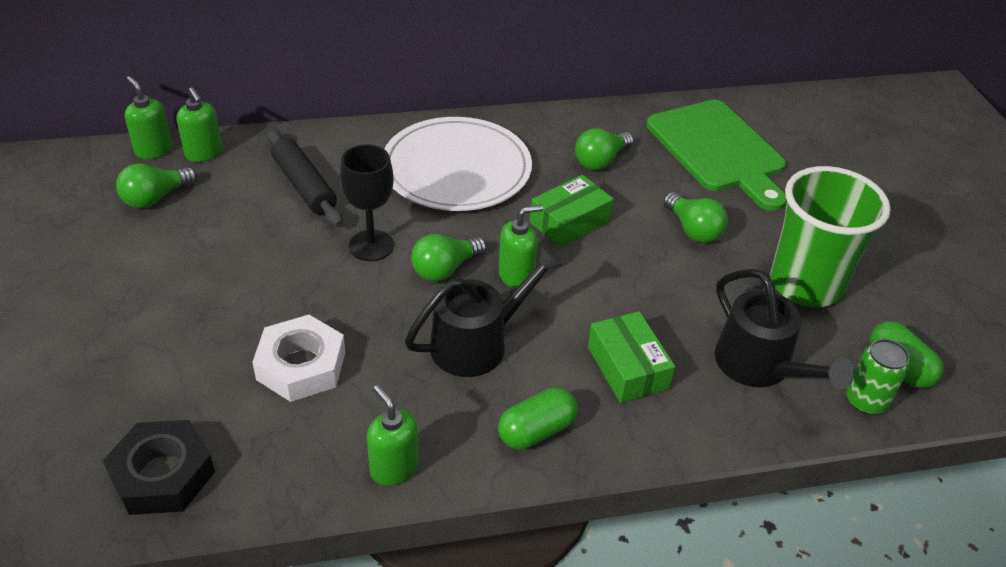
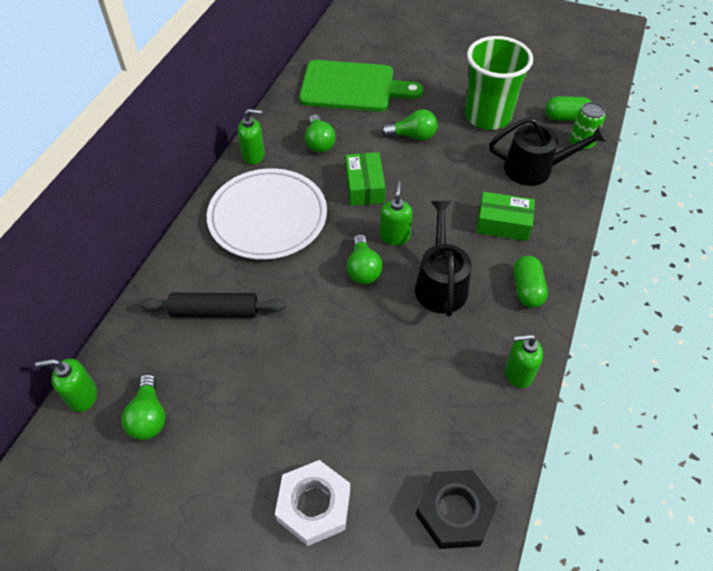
camera: 55 degrees left, 10 degrees up
green soap dispenser [177,88,222,162] -> green soap dispenser moved to [238,109,265,164]
white nut [252,315,345,402] -> white nut moved to [275,460,350,546]
black goblet [340,144,394,261] -> none

